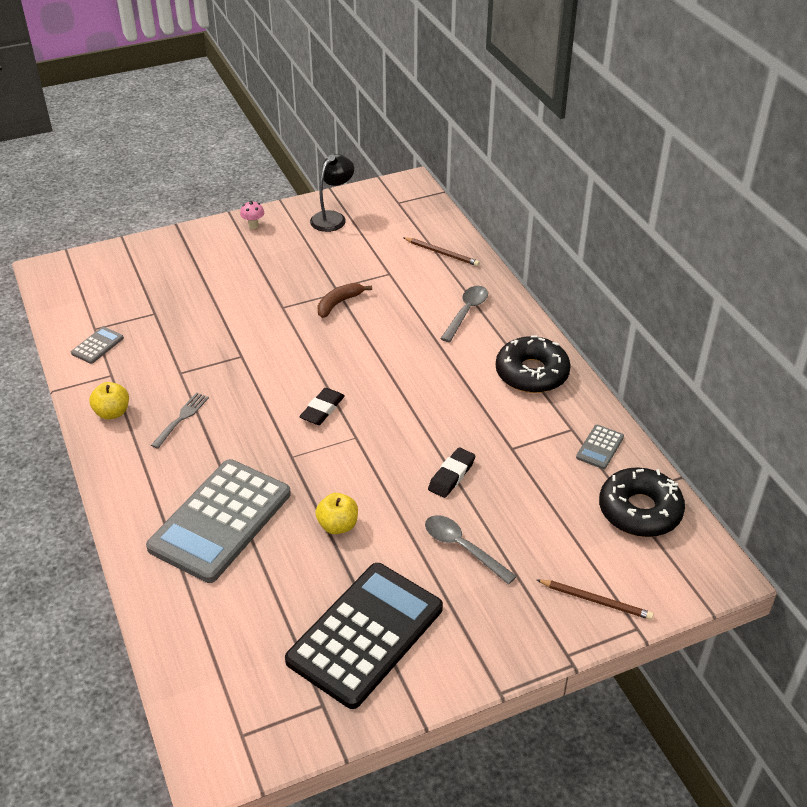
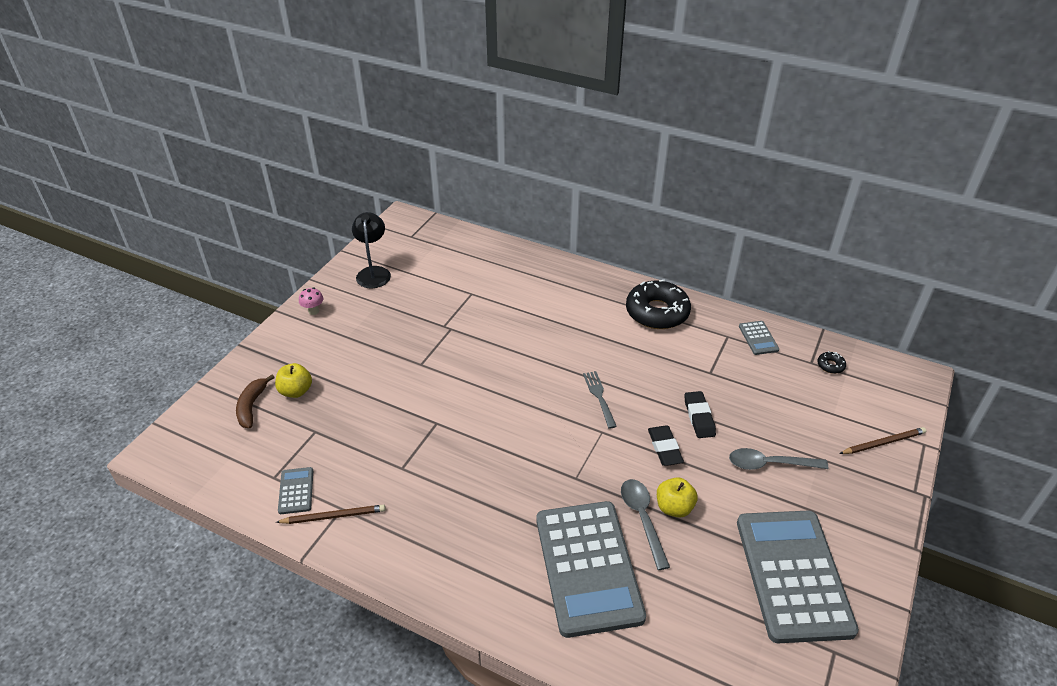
camera: 40 degrees left, 0 degrees up
yellow apple [89,382,129,420] -> yellow apple moved to [275,363,312,398]
grey fork [151,392,209,449] -> grey fork moved to [583,371,617,429]
black calculator [285,563,443,709] -> grey calculator [737,511,859,643]
black eraser [299,388,345,425] -> black eraser moved to [648,425,684,466]
brown banana [317,283,372,318] -> brown banana moved to [236,374,275,428]
brown pencil [403,237,480,266] -> brown pencil moved to [276,504,386,524]
grey spoon [440,286,488,342] -> grey spoon moved to [621,479,670,570]
black donut [599,467,685,537] -> black donut [817,351,846,374], size x0.40

